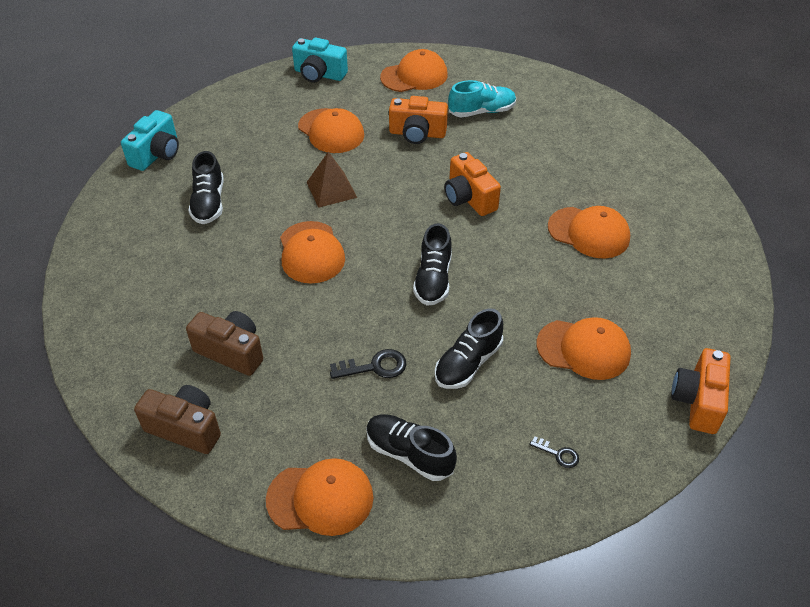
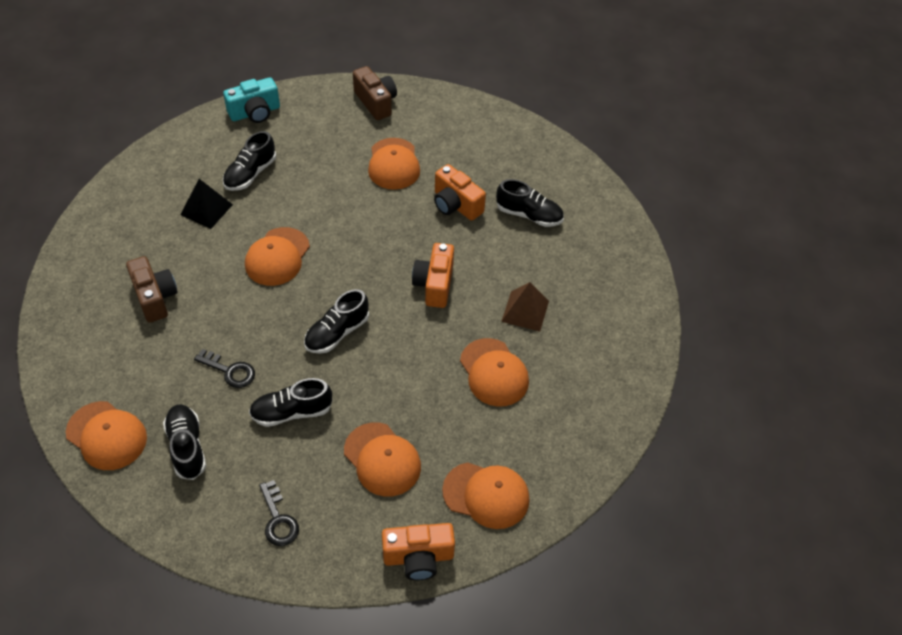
camera: 35 degrees right, 5 degrees up
brown camera [134,385,221,454] -> brown camera moved to [353,66,397,120]
turquoise camera [292,37,348,83] -> none
brown pyramid [307,152,357,208] -> brown pyramid moved to [501,282,549,332]
orange cap [380,49,448,92] -> orange cap moved to [442,462,529,529]
turquoise shoe [448,80,516,117] -> black shoe [496,179,564,227]
black key [529,436,579,468] -> black key [259,480,299,546], size x1.63
orange camera [671,348,730,434] -> orange camera turned 150 degrees counterclockwise [382,523,455,581]
none -> black pyramid [181,179,233,229]

